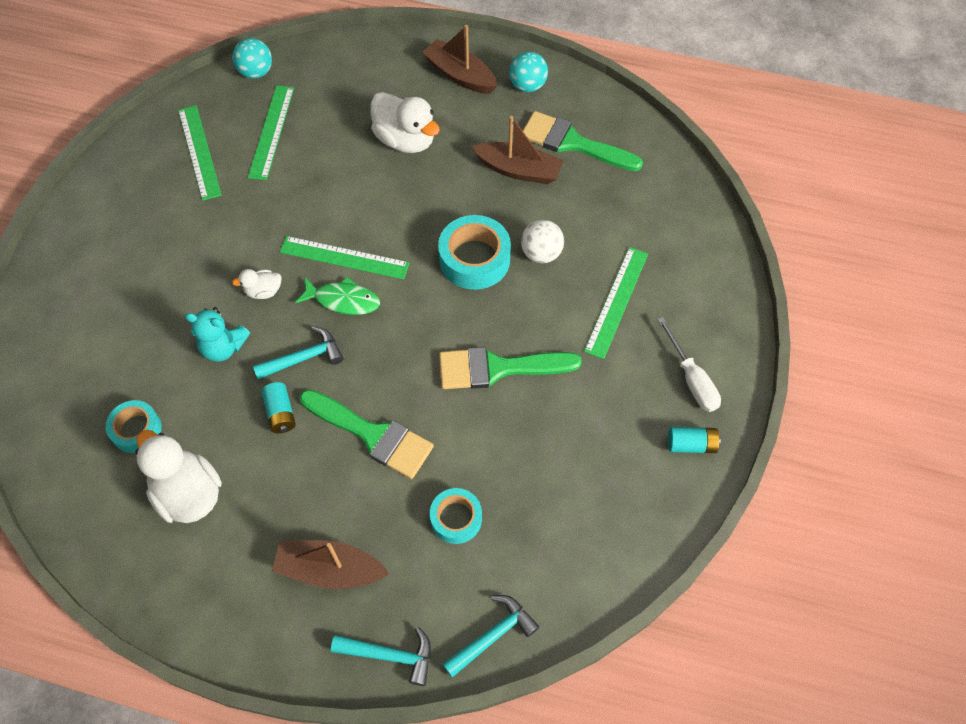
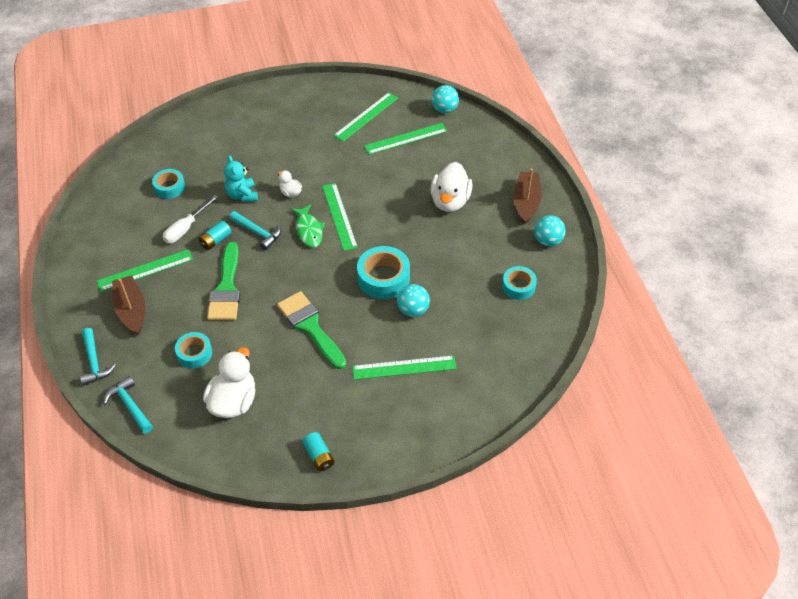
camera: 60 degrees right, 10 degrees down
white duck [135,430,222,523] -> white duck moved to [203,347,255,418]
turquoise hammer [442,595,539,678] -> turquoise hammer turned 150 degrees counterclockwise [103,376,153,434]
brown boat [472,116,564,184] -> none
white ball [521,220,564,263] -> turquoise ball [397,284,430,317]
green brush [523,111,643,171] -> turquoise tape [502,266,537,300]
white screwdriver [657,317,721,412] -> white screwdriver moved to [163,195,218,243]
none -> green ruler [97,249,193,292]

